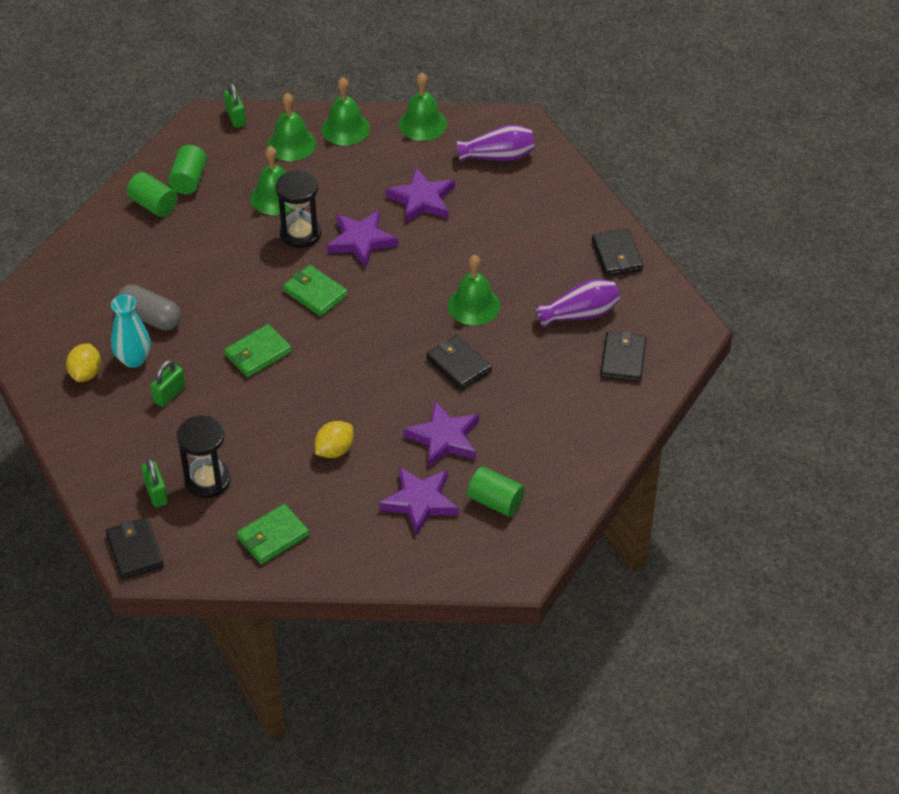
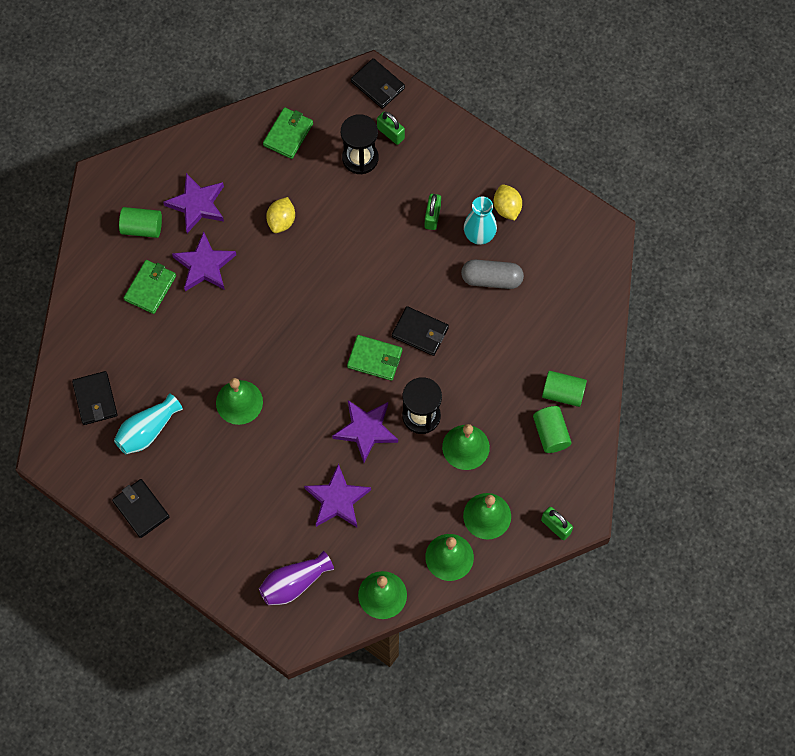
camera: 155 degrees right, 20 degrees up
green wallet [224,324,292,377] -> green wallet moved to [124,260,176,314]
black wallet [426,335,492,390] -> black wallet moved to [392,306,449,356]
purple vase [536,279,620,328] -> turquoise vase [114,393,183,454]

